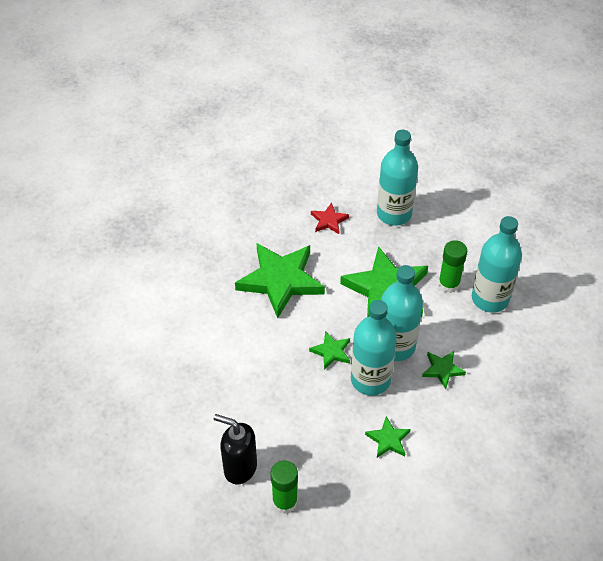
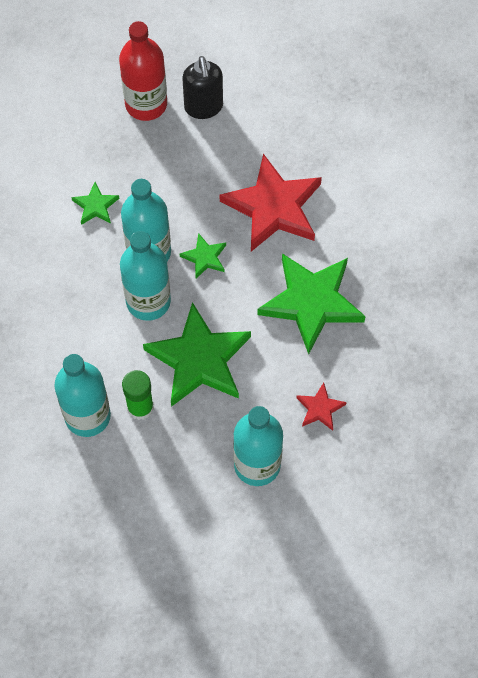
camera: 145 degrees right, 15 degrees up
black soap dispenser [213,414,257,484] -> black soap dispenser turned 90 degrees clockwise [182,56,223,119]
green glue stick [271,460,298,514] -> red bottle [119,21,167,121]
green star [422,351,466,389] -> none
none -> red star [220,154,322,252]

